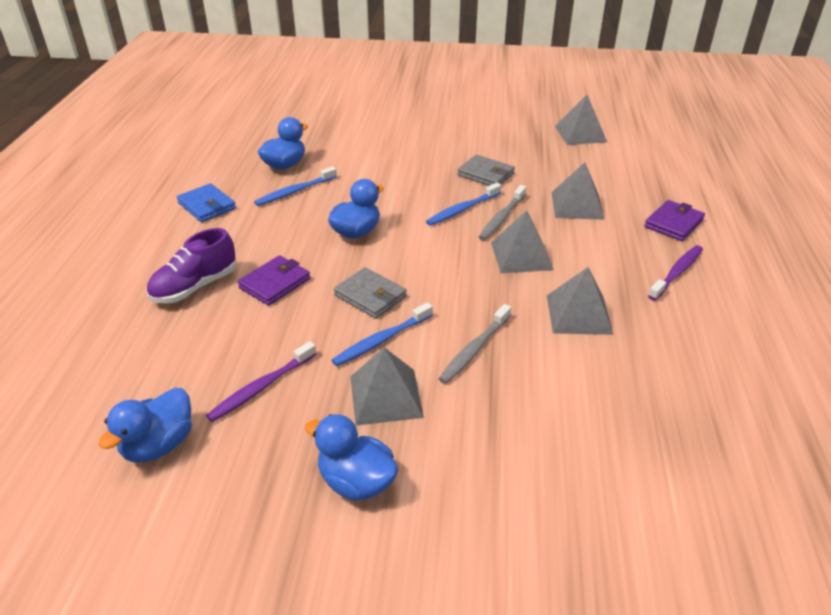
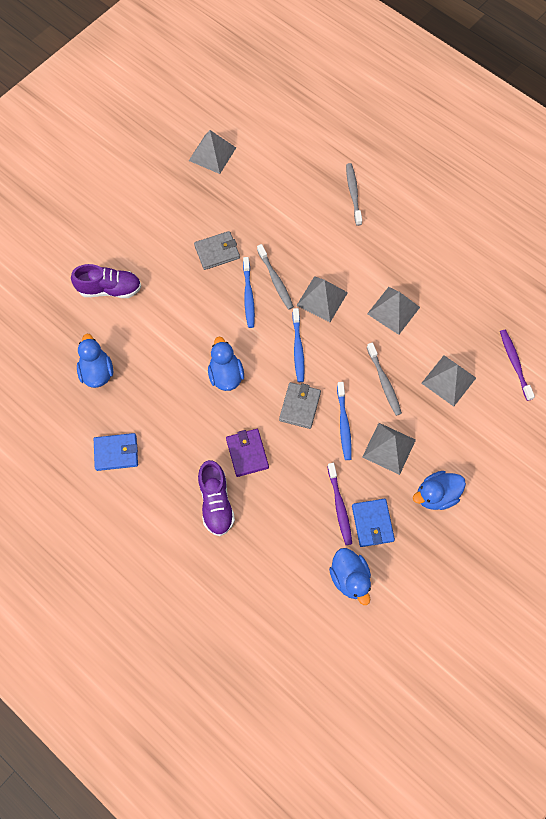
camera: 55 degrees left, 30 degrees up
blue toothbrush [254,166,337,206] -> blue toothbrush moved to [292,308,305,382]
grey wallet [334,267,407,319] -> grey wallet turned 60 degrees counterclockwise [279,382,321,429]
grey pyramid [552,162,605,220] -> grey pyramid moved to [421,355,476,407]
purple wallet [644,200,705,241] -> grey toothbrush [346,163,362,226]
purple toothbrush [648,245,703,300] -> purple toothbrush moved to [500,330,535,401]
none -> purple shoe [71,264,141,298]
none -> blue wallet [352,499,395,547]

